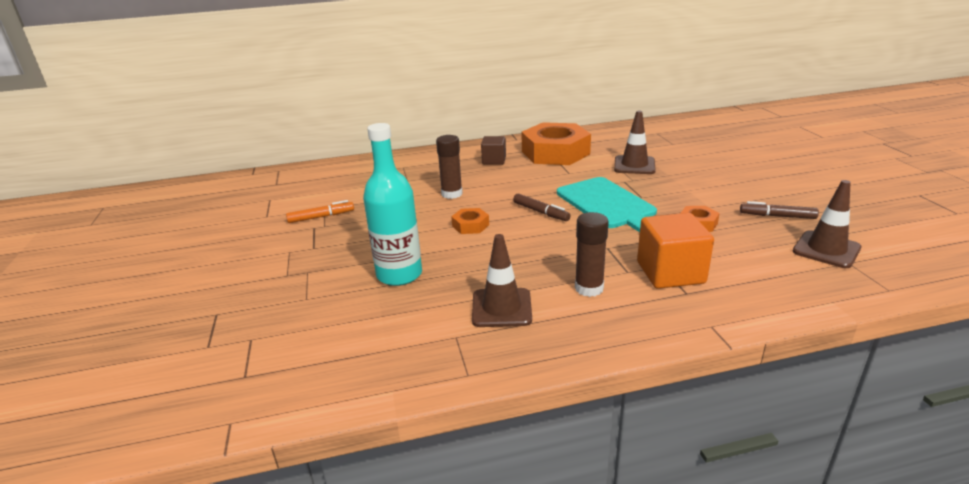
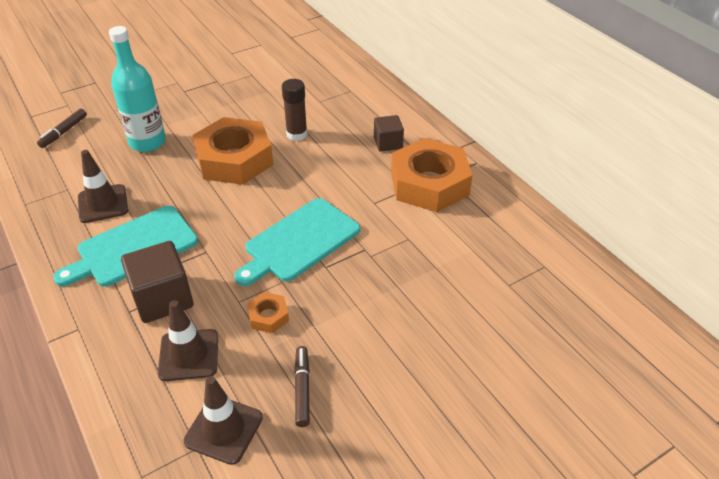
camera: 70 degrees right, 15 degrees up
orange marker [286,200,354,223] -> none
orange nut [451,208,489,234] -> orange nut [193,117,273,185], size x2.33
brown marker [513,193,571,221] -> brown marker moved to [37,109,87,148]
brown glue stick [575,212,609,297] -> turquoise cutting board [53,206,198,287]
brown traffic cone [614,111,656,174] -> brown traffic cone moved to [158,300,218,381]
orange cube [637,213,714,289] -> brown cube [121,241,193,323]

